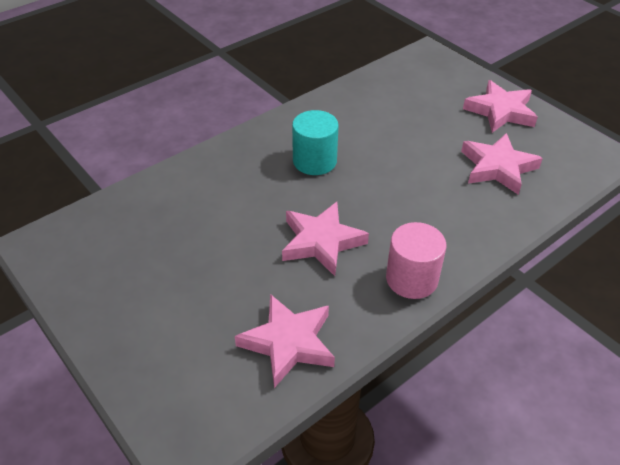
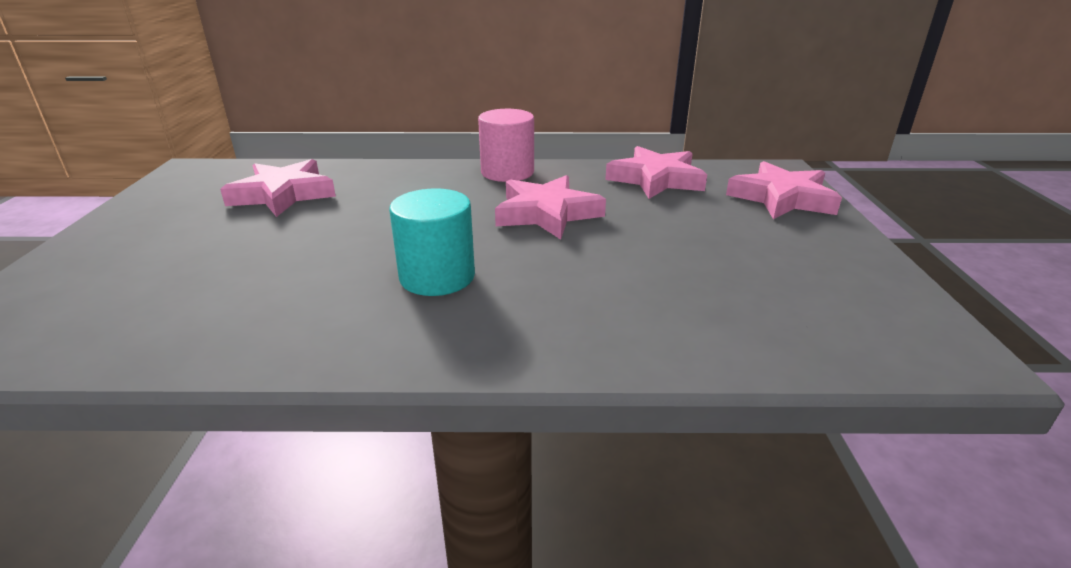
camera: 140 degrees left, 15 degrees down
pink star [463,80,538,133] -> pink star moved to [726,161,842,219]

